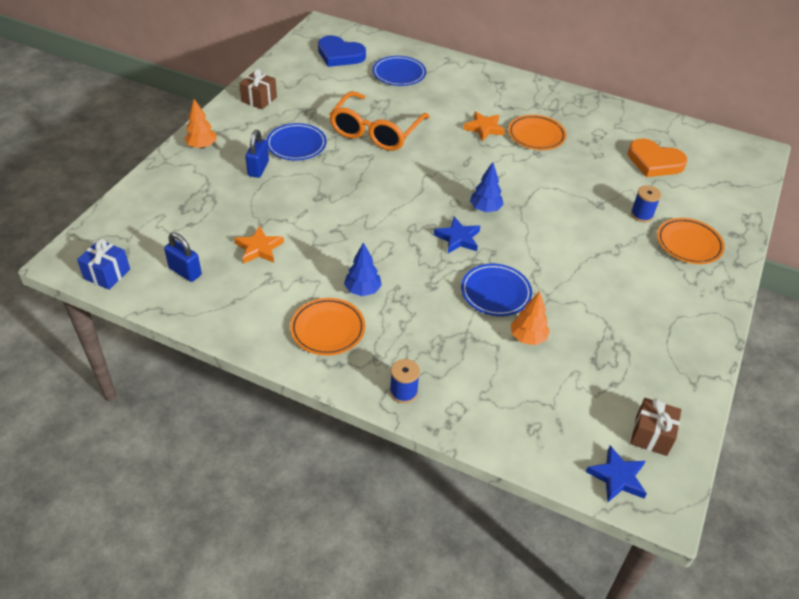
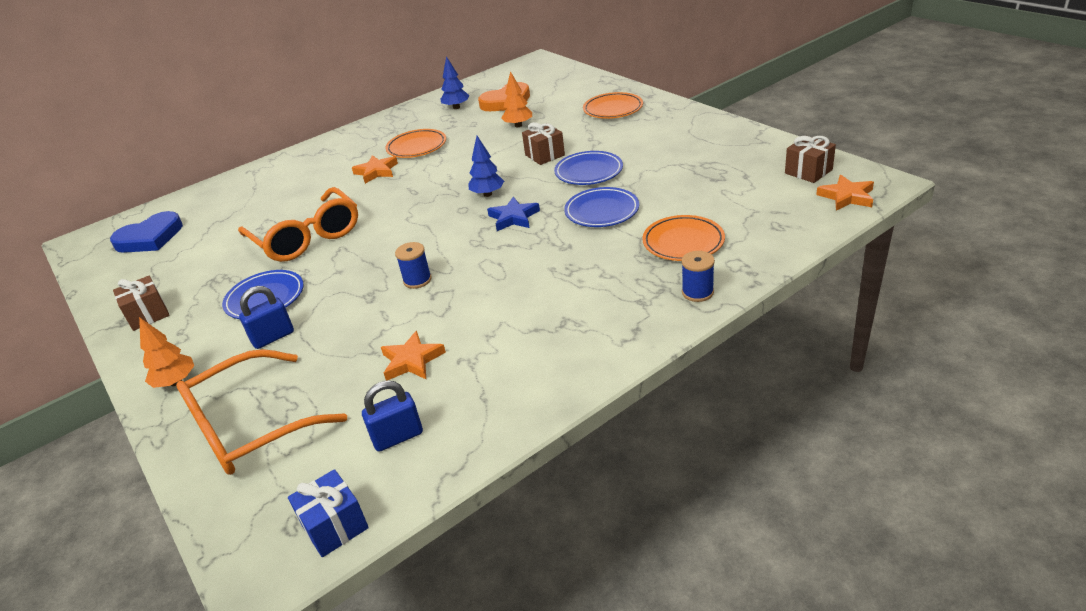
camera: 55 degrees left, 10 degrees down
blue padlock [245,130,269,178] -> blue padlock turned 75 degrees counterclockwise [239,286,294,349]
orange plate [290,298,365,356] -> orange plate moved to [642,215,725,261]
blue tree [344,242,382,296] -> blue tree moved to [440,56,469,109]
blue plate [373,56,426,86] -> blue plate moved to [554,151,623,185]
orange tree [511,291,550,345] -> orange tree moved to [501,71,532,127]
blue star [586,446,647,502] -> orange star [816,175,874,211]
blue spool [631,185,661,222] -> blue spool moved to [395,242,432,289]
none -> orange glasses [176,349,347,475]
none -> brown gift [522,122,565,165]

